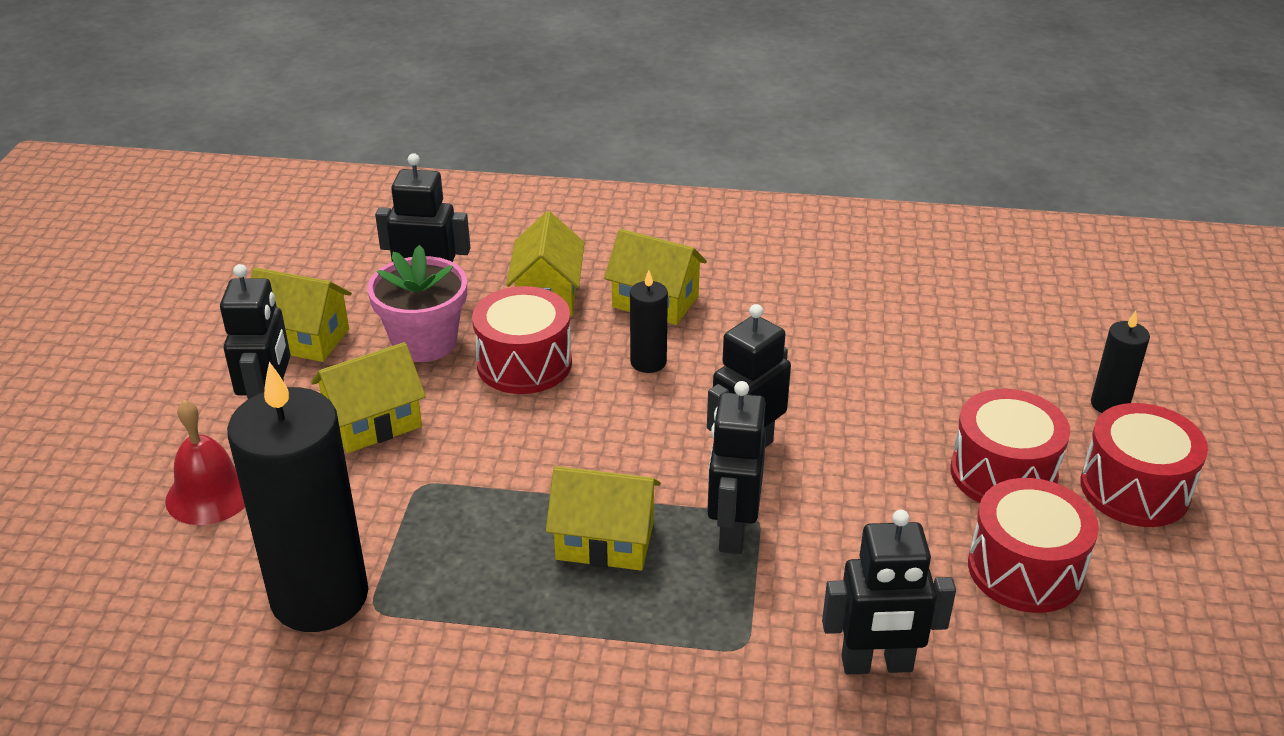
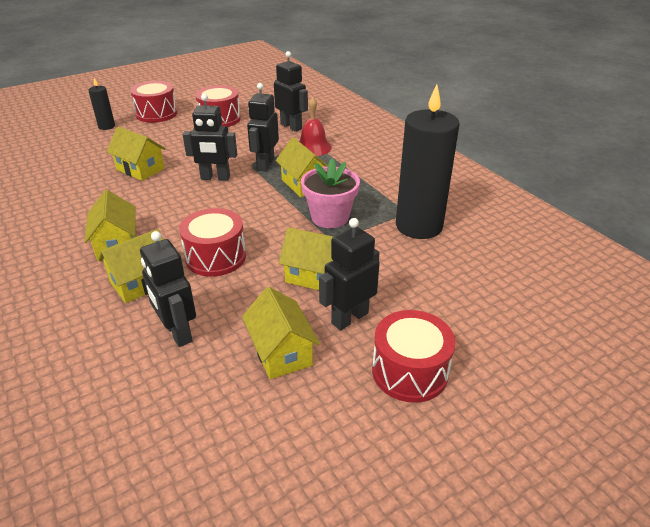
camera: 130 degrees left, 0 degrees up
red bell [165,400,245,525] -> red bell moved to [299,97,332,156]
pink flower pot [367,245,467,362] -> pink flower pot moved to [301,158,360,228]
black candle [630,270,668,373] -> none
black robot [707,381,766,554] -> black robot turned 135 degrees clockwise [247,83,279,171]
red drum [950,389,1070,503] -> red drum moved to [372,310,455,403]
none -> yellow house [107,126,166,181]

